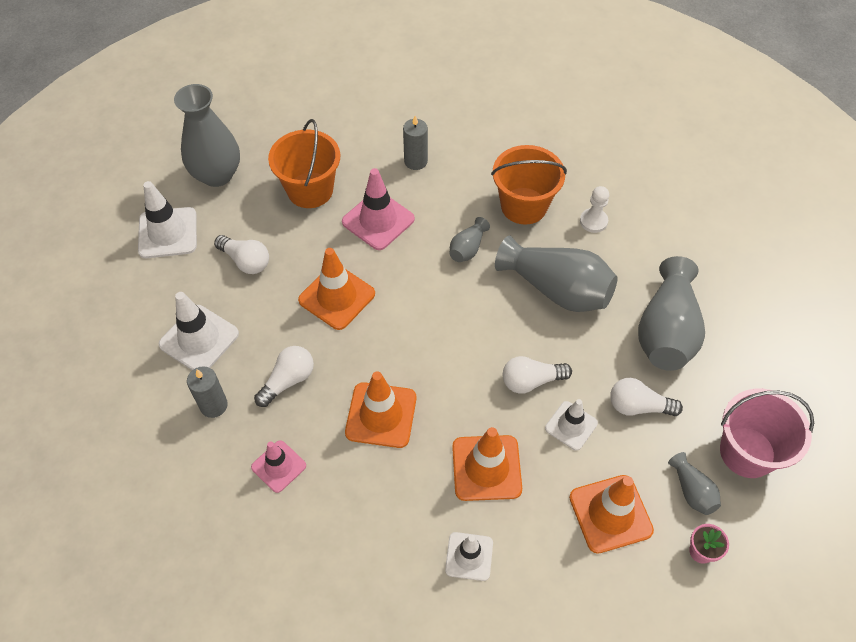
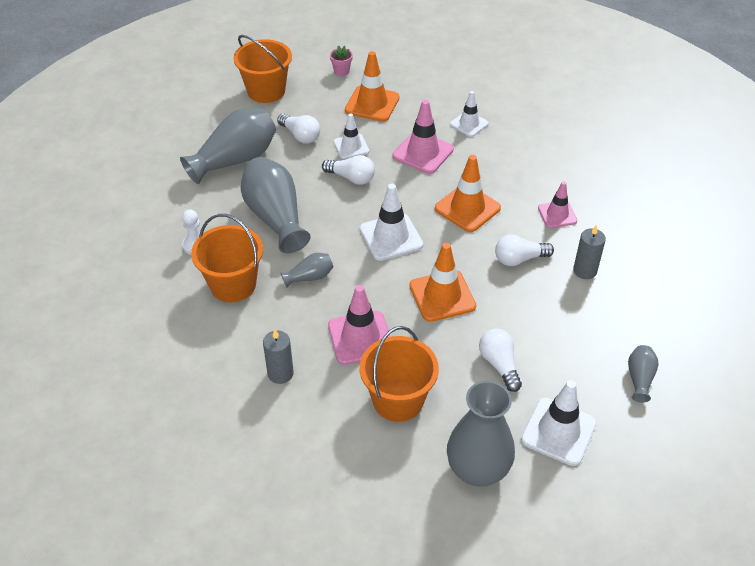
camera: 145 degrees left, 10 degrees down
white traffic cone [159,292,239,370] -> white traffic cone moved to [359,184,423,261]
orange traffic cone [452,427,522,501] -> pink traffic cone [393,100,454,174]
grey vase [668,452,721,515] -> grey vase moved to [628,345,658,402]
pink bucket [720,389,814,478] -> orange bucket [234,35,292,103]

